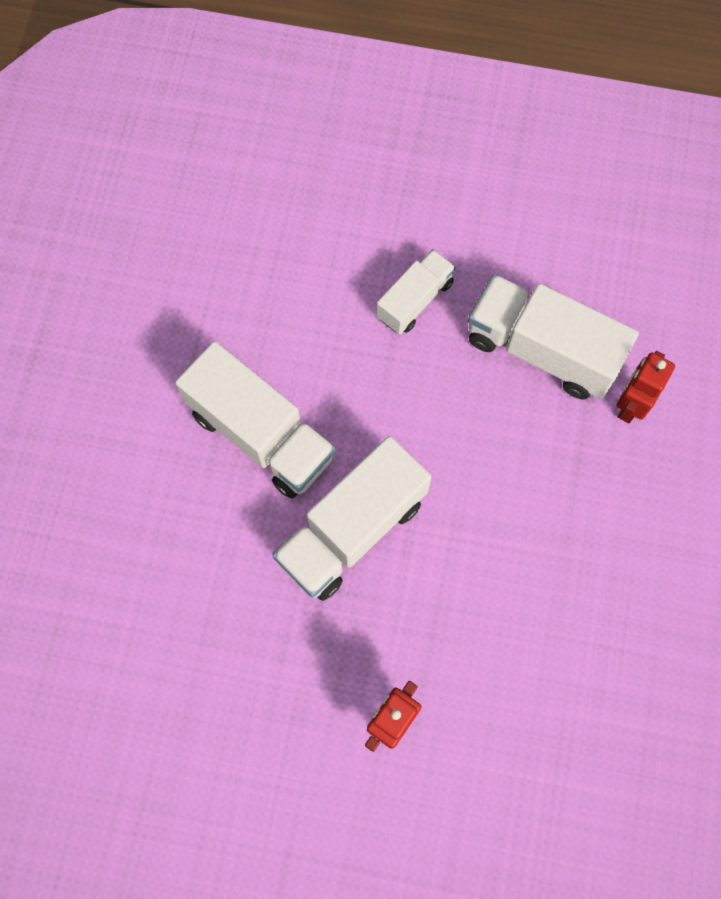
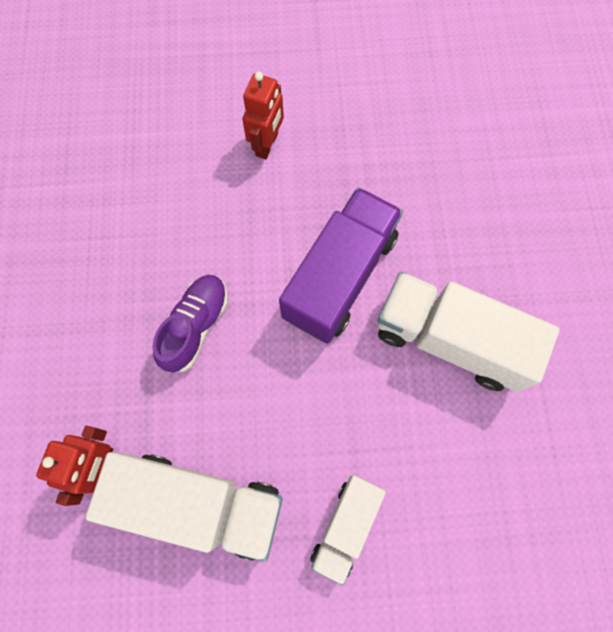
camera: 165 degrees right, 0 degrees up
white truck [272,436,432,601] -> purple truck [279,187,403,344]
none -> purple shoe [153,275,228,373]

